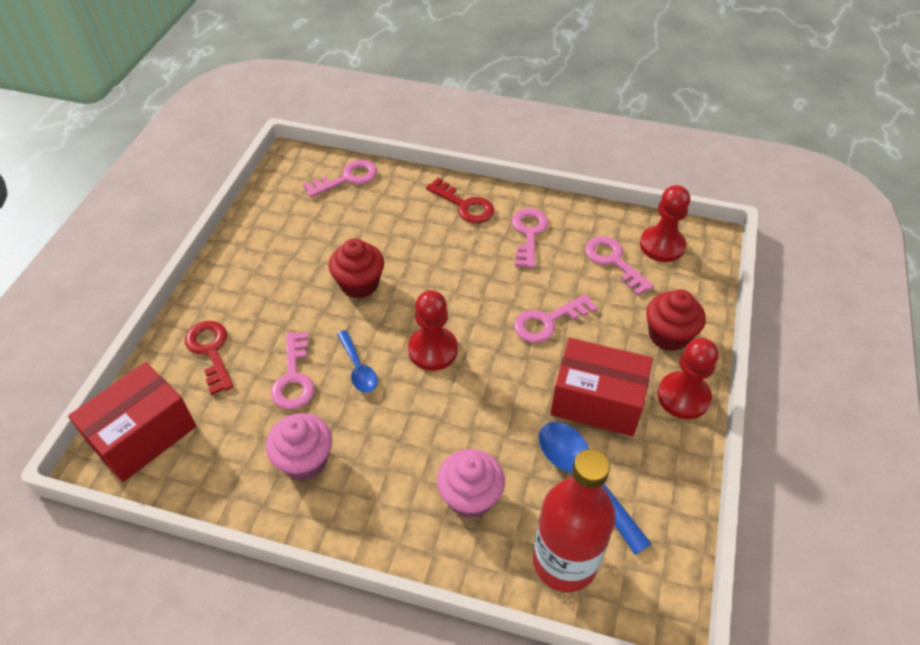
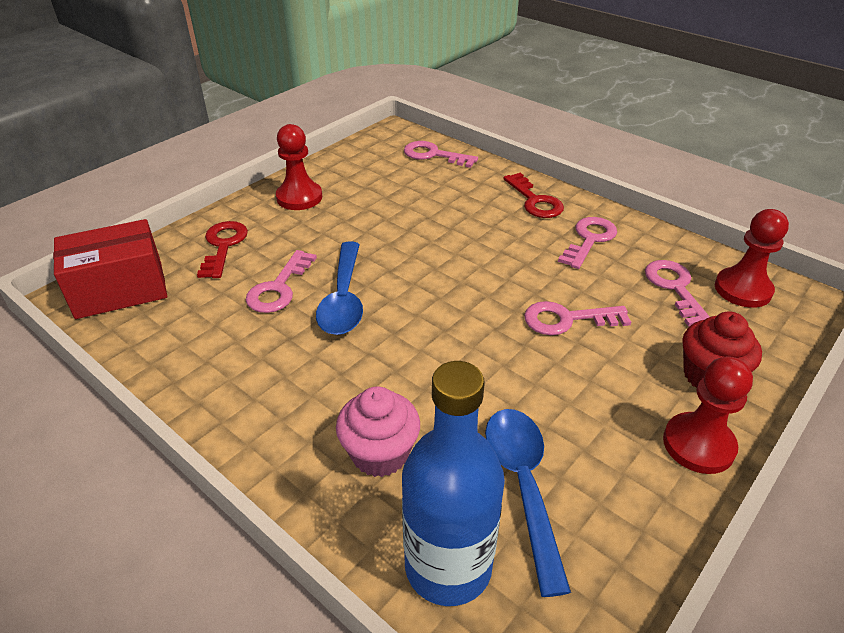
camera: 25 degrees right, 10 degrees down
pink cupcake [266,413,332,481] -> none
pink key [303,160,377,198] -> pink key turned 150 degrees counterclockwise [404,141,478,168]
red cupcake [329,238,384,299] -> none
blue spoon [337,330,378,393] -> blue spoon [316,242,363,335], size x1.66
red pawn [408,290,458,371] -> red pawn moved to [276,124,322,210]
red bottle [533,449,616,592] -> blue bottle [402,361,505,606]
red box [550,338,653,437] -> none

